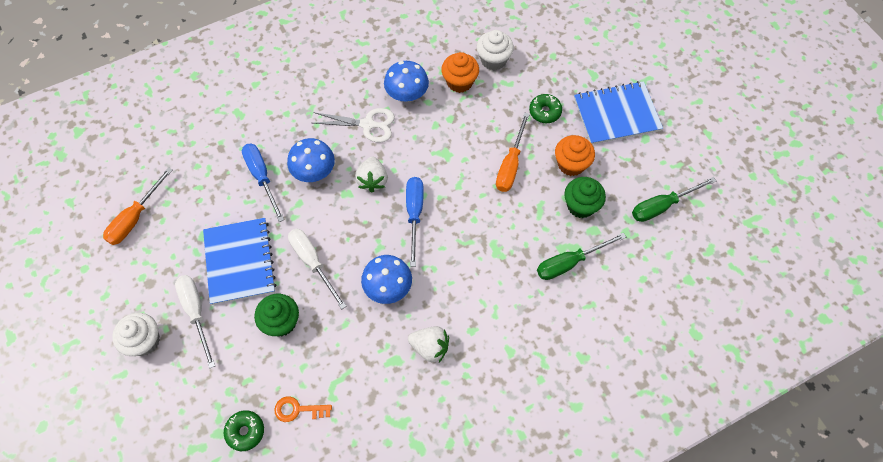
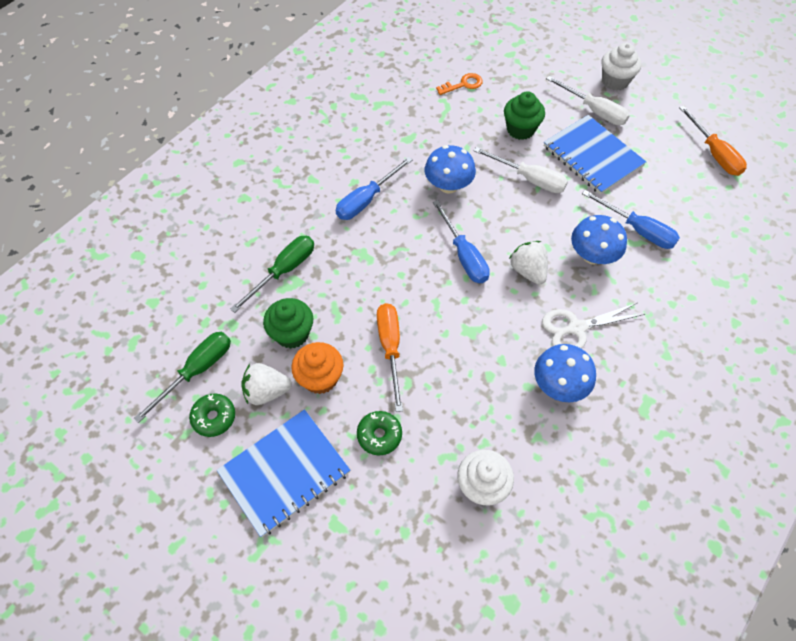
camera: 155 degrees right, 5 degrees down
orange screwdriver [103,167,173,245] -> orange screwdriver turned 150 degrees clockwise [679,106,747,176]
green donut [224,410,264,451] -> green donut moved to [189,394,235,437]
white strawberry [408,326,449,362] -> white strawberry moved to [241,363,292,405]
orange cupcake [441,52,479,93] -> none
none -> blue screwdriver [336,157,412,220]

